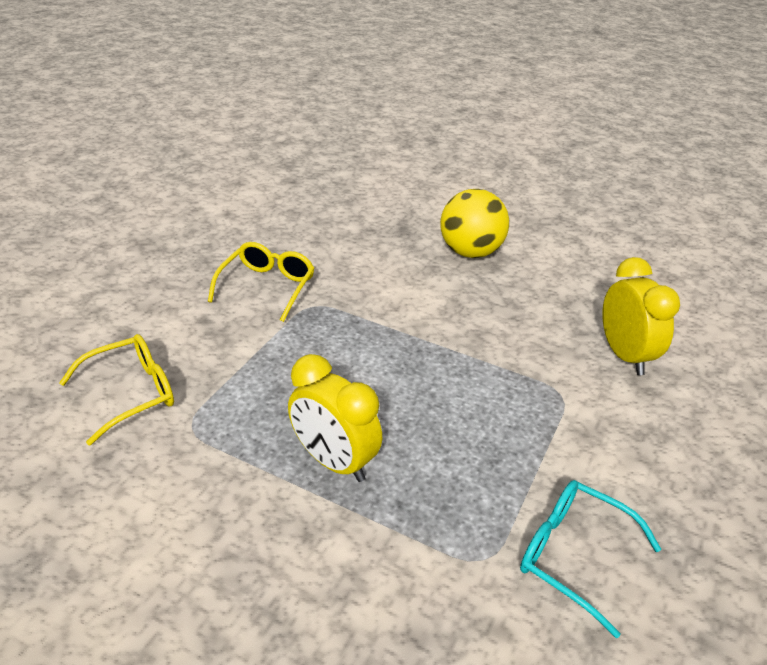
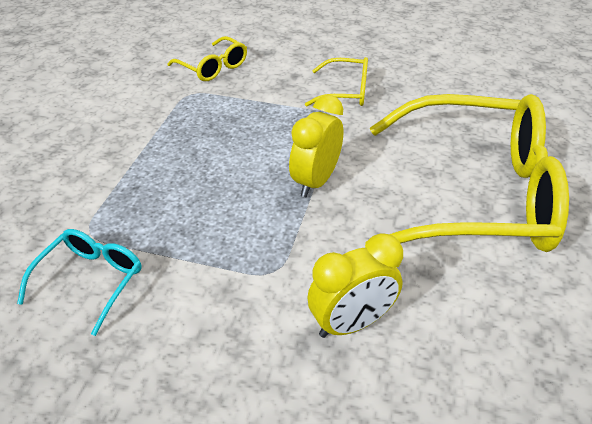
camera: 80 degrees right, 5 degrees up
yellow clock [288,354,382,482] -> yellow clock moved to [289,95,343,197]
yellow ball [440,189,509,258] -> yellow glasses [365,94,569,252]

